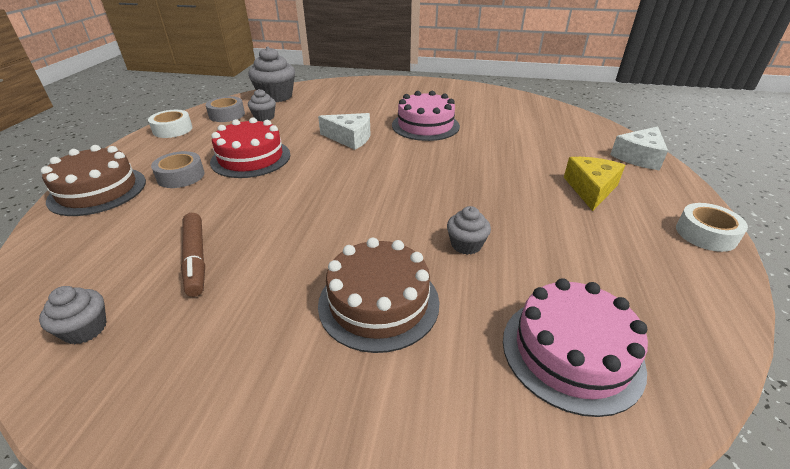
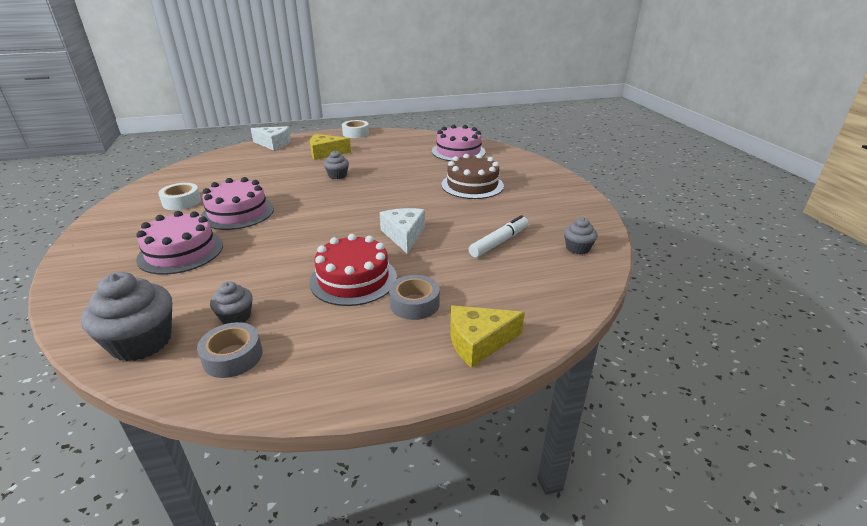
camera: 115 degrees left, 5 degrees down
brown cake [41,145,146,216] -> yellow cheese [450,305,525,368]
white tape [148,110,193,138] -> white tape moved to [158,183,201,210]
brown marker [181,213,205,297] -> white marker [468,215,528,258]
white cheese [318,113,370,150] -> white cheese moved to [380,208,425,254]
grey cupcake [447,206,491,255] -> grey cupcake moved to [324,150,349,179]
none -> pink cake [136,211,223,275]

